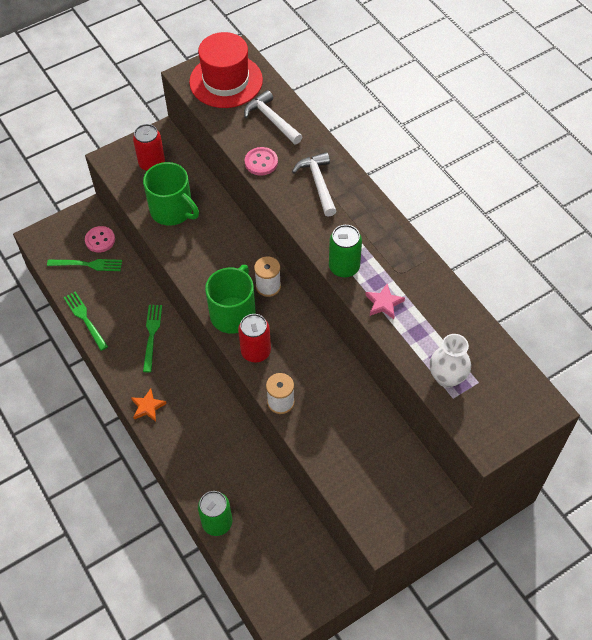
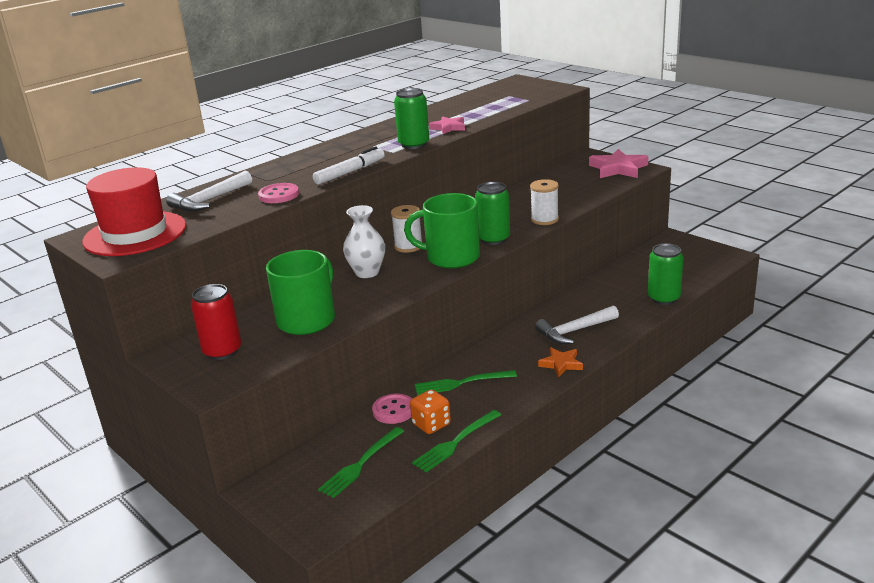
camera: 100 degrees left, 30 degrees down
green fork [47,259,122,271] -> green fork turned 135 degrees counterclockwise [318,427,404,498]
pink button [85,226,115,252] -> pink button moved to [372,393,412,424]
red can [238,314,271,362] -> green can [475,182,510,245]
white hammer [292,152,337,217] -> white hammer moved to [535,305,619,344]
white vase [430,334,471,388] -> white vase moved to [343,205,385,278]
none -> white marker [313,146,385,185]
none -> orange dice [410,390,451,434]
none -> pink star [589,149,649,178]

